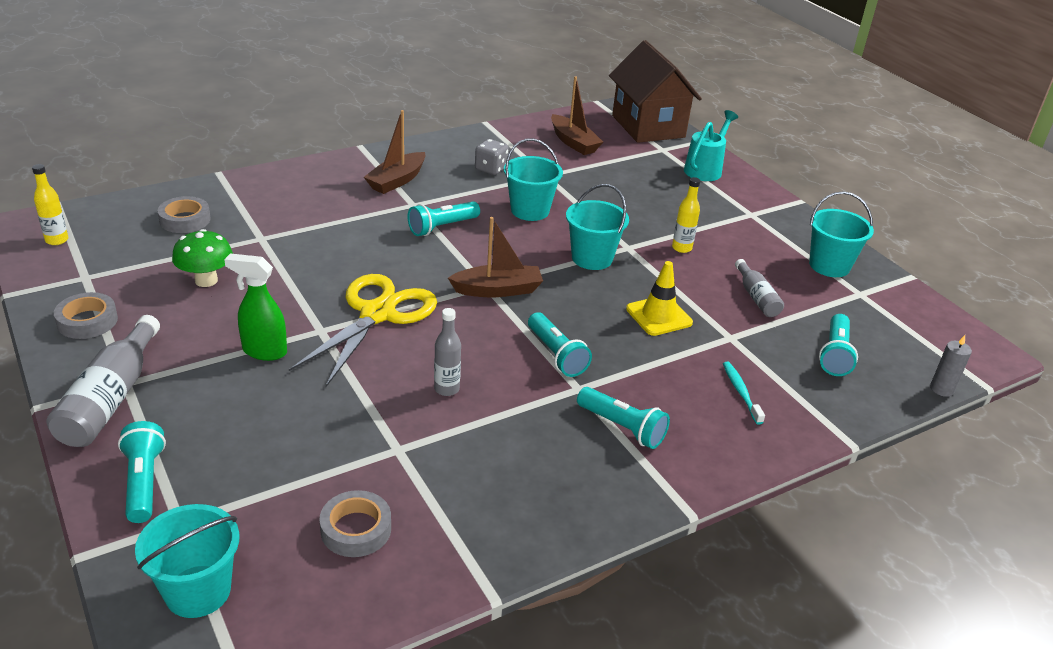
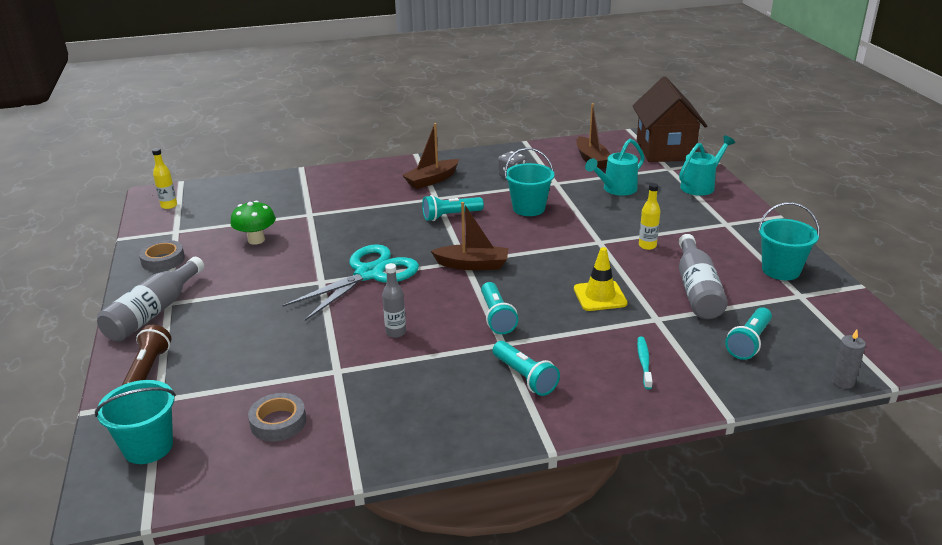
camera: 20 degrees right, 5 degrees down
turquoise flashlight [118,421,166,523] -> brown flashlight [122,325,171,385]
grey tape [158,196,210,233] -> none
green spray bottle [224,253,287,361] -> none
yellow scissors [289,274,437,387] -> turquoise scissors [282,244,419,321]
turquoise bucket [566,184,629,270] -> none
grey bottle [735,259,784,317] -> grey bottle [679,234,728,319], size x1.72
none -> turquoise watering can [585,139,645,196]

